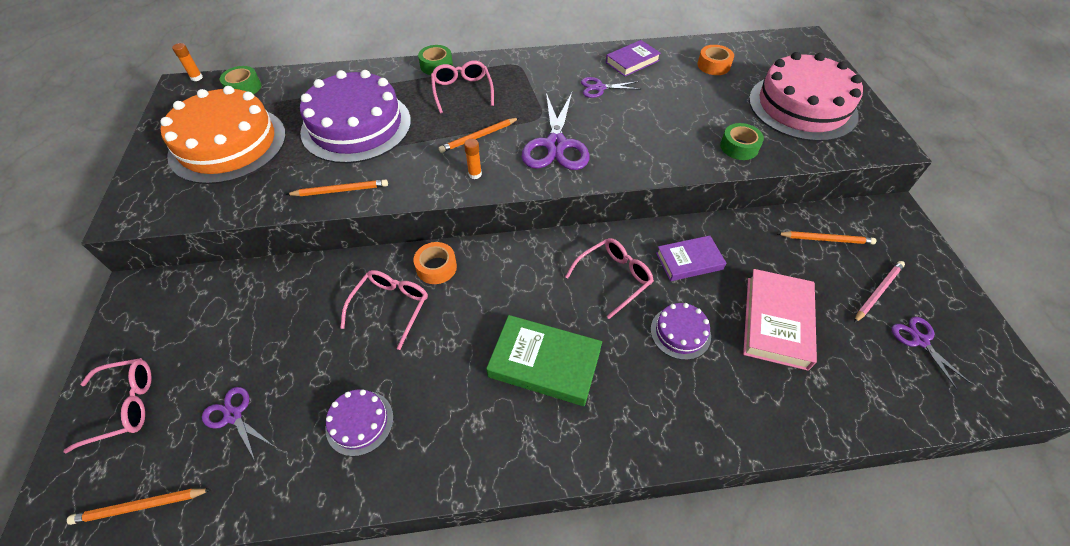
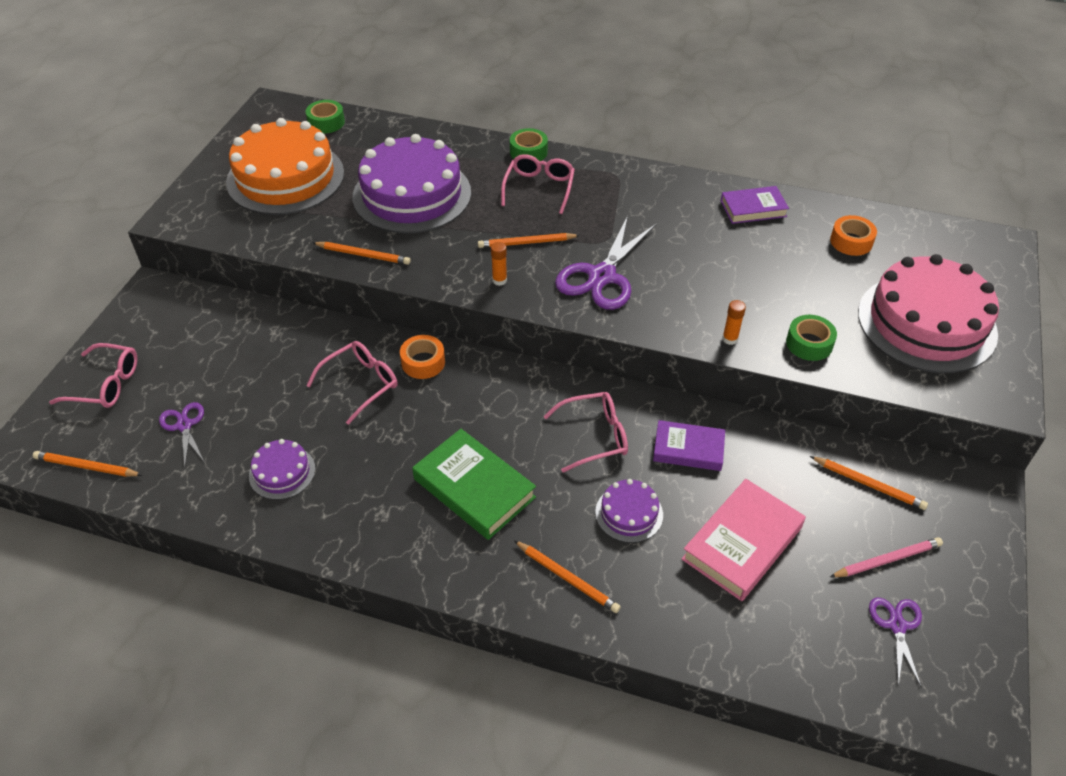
camera: 25 degrees right, 5 degrees down
orange glue stick [172,43,203,81] -> orange glue stick moved to [722,300,746,345]
purple scissors [581,77,641,98] -> none
none -> orange pencil [514,540,621,613]

